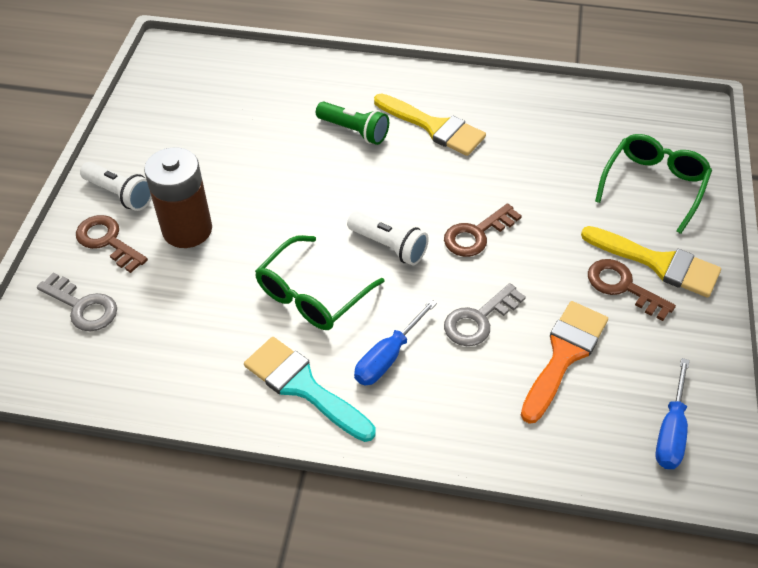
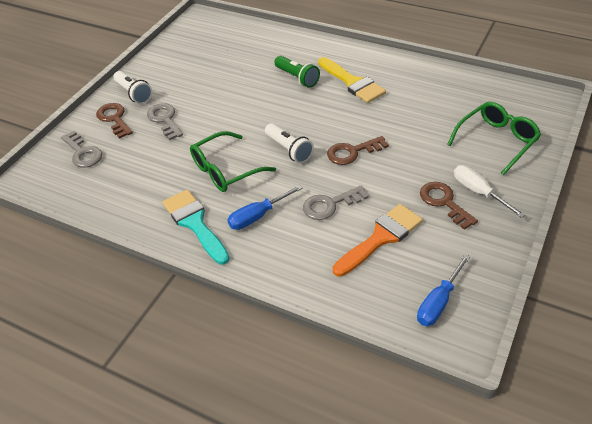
camera: 20 degrees right, 5 degrees down
brown battery [144,147,212,248] -> grey key [147,103,183,140]
yellow brush [581,226,721,298] -> white screwdriver [454,165,525,218]

